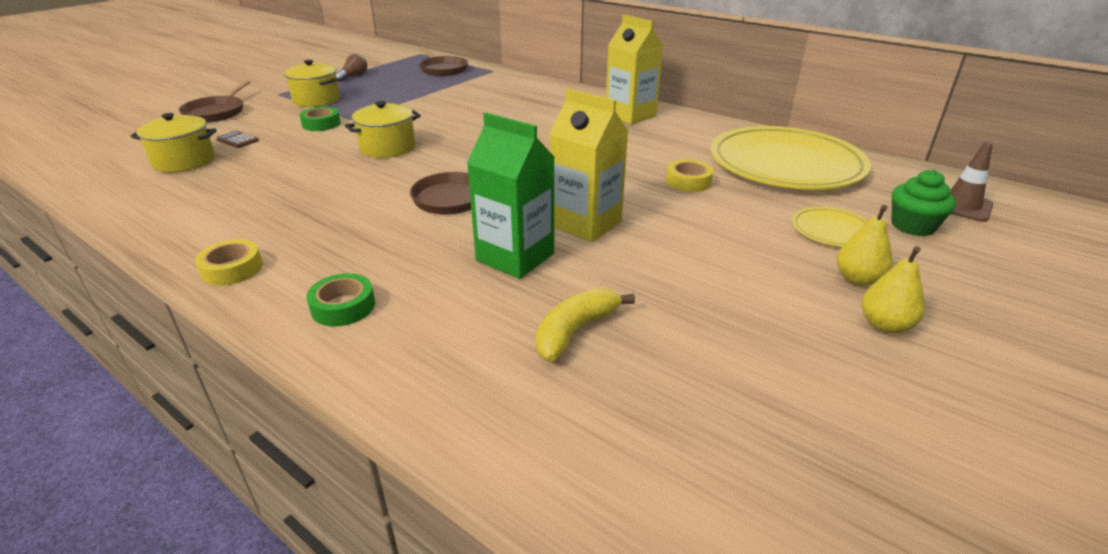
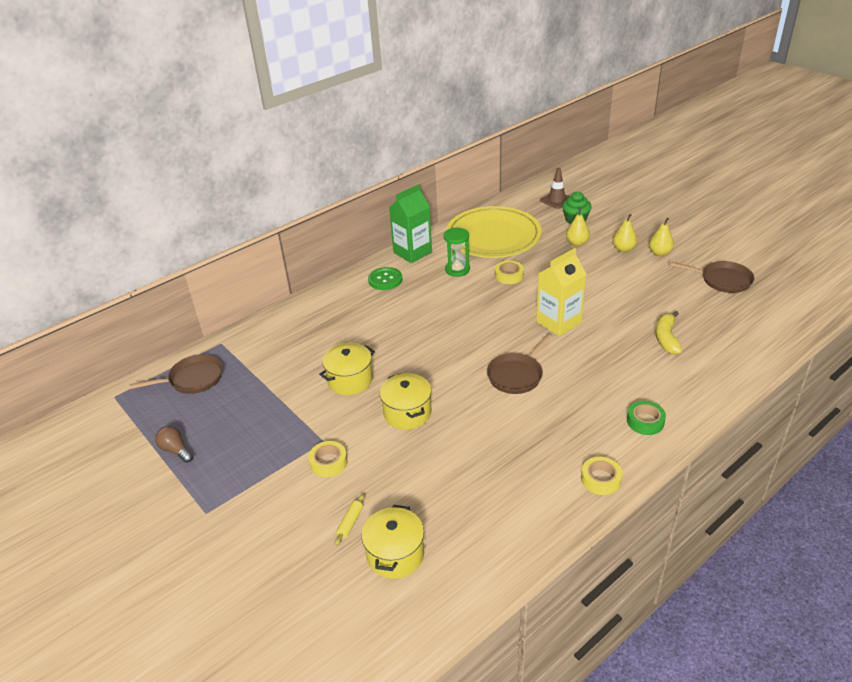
camera: 75 degrees left, 5 degrees up
brown pan [179,80,250,123] -> brown pan moved to [670,261,754,293]
brown calculator [216,131,259,148] -> yellow rolling pin [334,494,365,546]
yellow pot [284,60,340,107] -> yellow pot moved to [319,343,375,395]
green tape [300,107,341,131] -> yellow tape [308,441,347,477]
green carton [467,113,555,279] -> green carton moved to [389,184,432,263]
yellow banana [536,288,635,361] -> yellow banana turned 45 degrees clockwise [655,311,682,354]
yellow carton [606,15,664,125] -> green button [368,267,402,290]
yellow plate [792,207,868,247] -> yellow pear [566,208,590,246]
none -> green hourglass [444,228,470,277]

